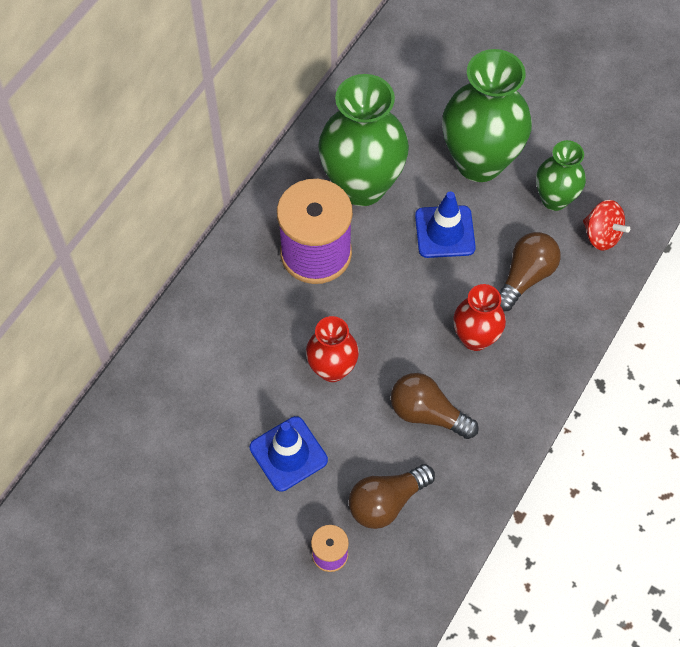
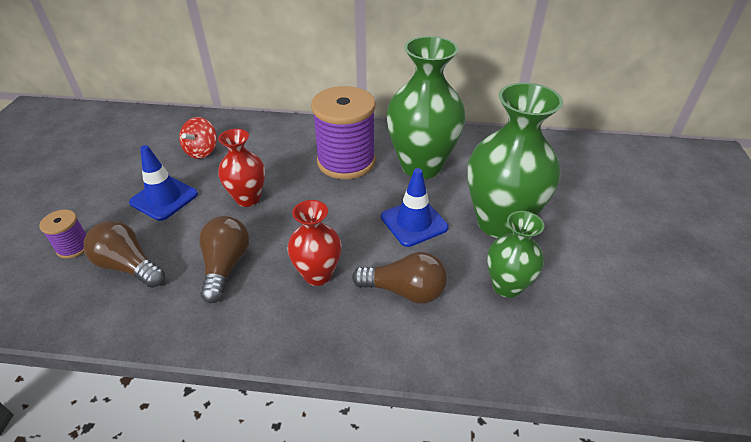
camera: 65 degrees right, 20 degrees down
red spinning top [583,200,630,251] -> red spinning top moved to [179,117,217,159]

